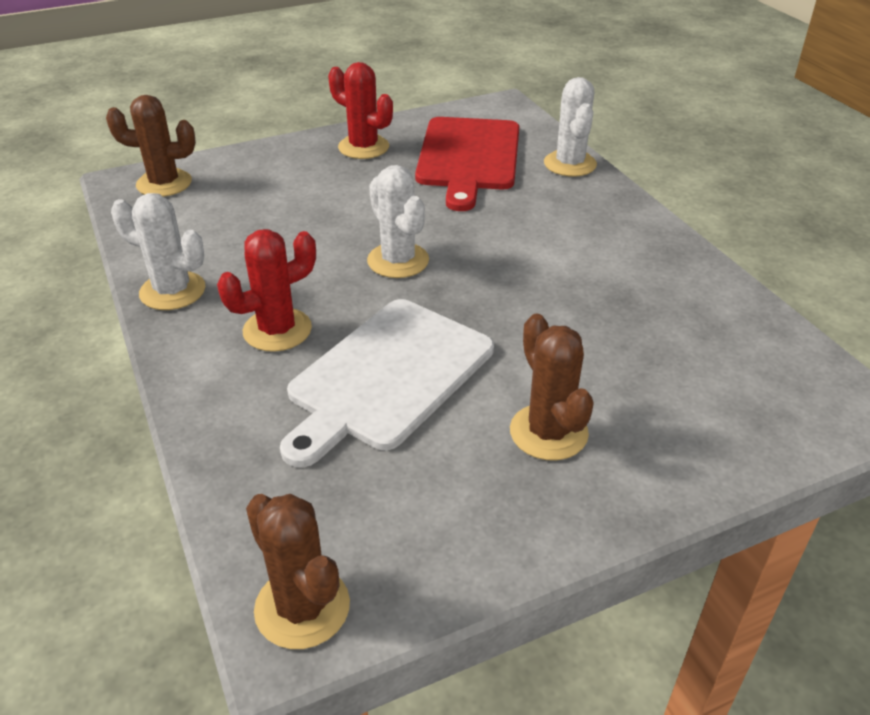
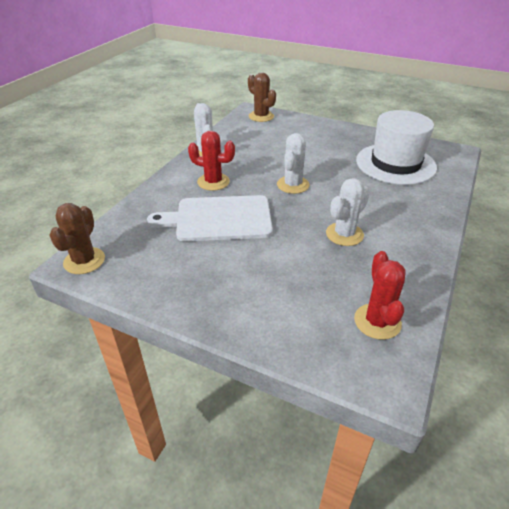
camera: 50 degrees right, 0 degrees up
red cactus [328,62,393,159] -> red cactus moved to [354,251,406,340]
red cutting board [415,117,519,211] -> white hat [356,110,437,185]
brown cactus [510,313,594,460] -> none
white cactus [544,77,597,177] -> white cactus moved to [326,178,370,246]

